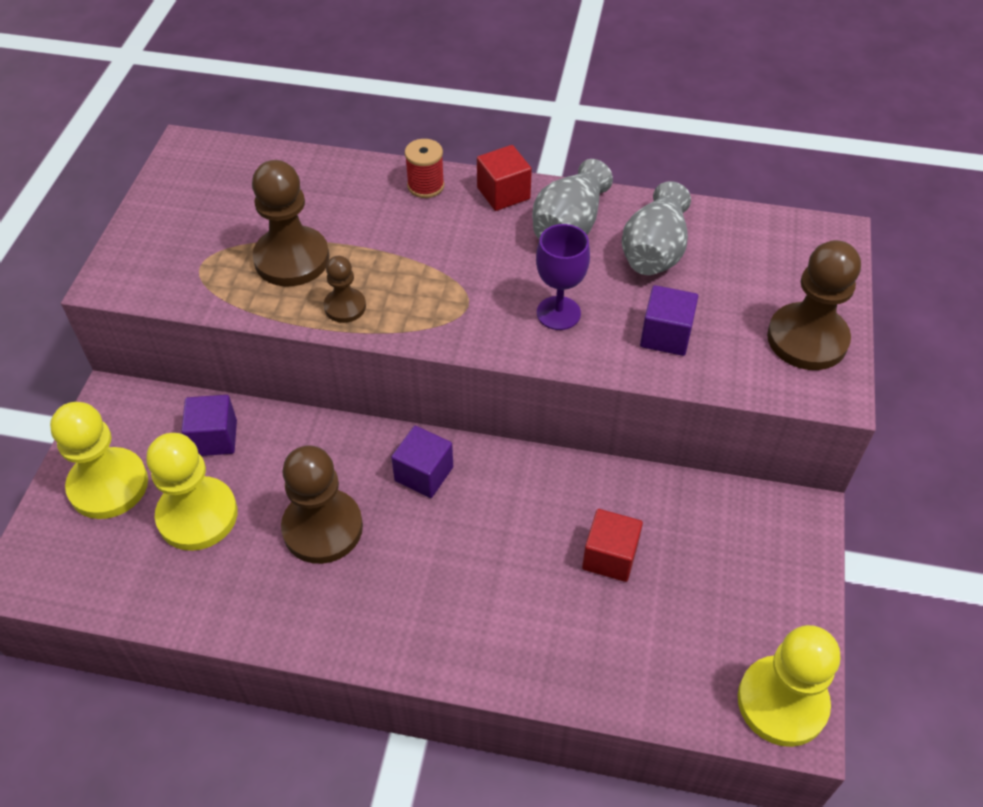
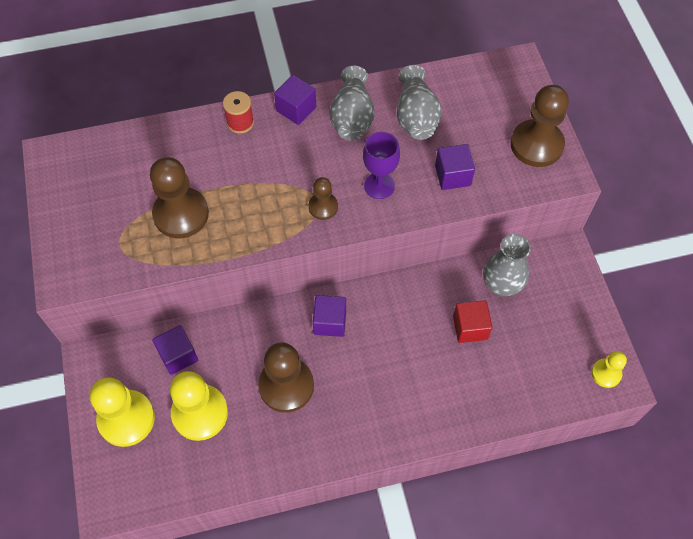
camera: 25 degrees left, 10 degrees up
brown pawn [324,256,366,323] -> brown pawn moved to [309,177,338,220]
red cube [477,145,532,211] -> purple cube [274,75,316,125]
yellow pawn [738,625,840,747] -> yellow pawn [591,351,627,388], size x0.54
none -> grey vase [483,234,531,296]

